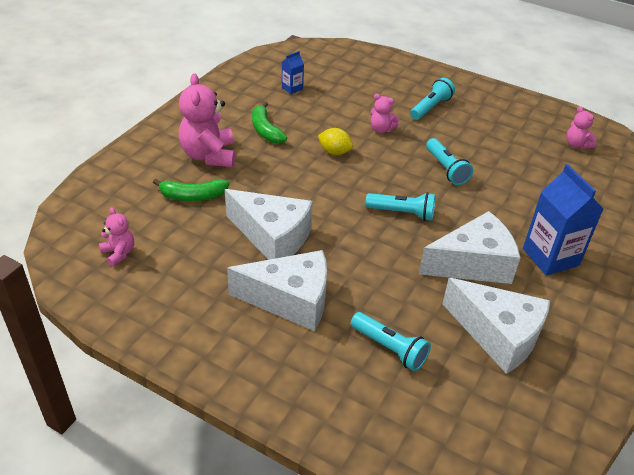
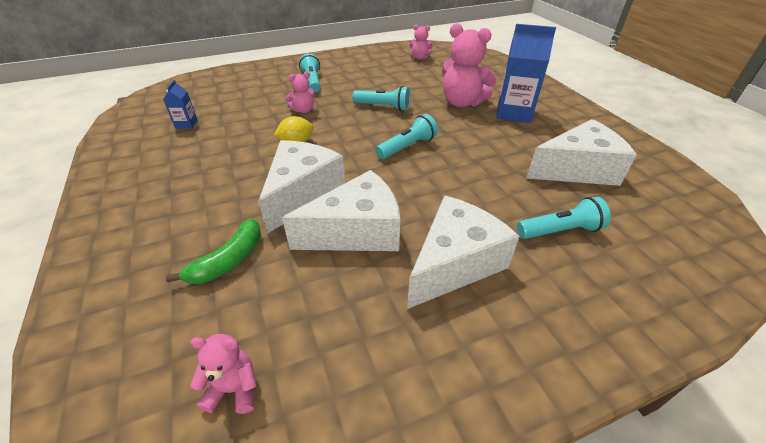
camera: 50 degrees left, 0 degrees up
pink teddy bear [179,73,235,167] -> pink teddy bear moved to [442,23,497,107]
green banana [252,102,287,144] -> none
white cheese [419,211,520,284] -> white cheese moved to [258,140,345,234]

